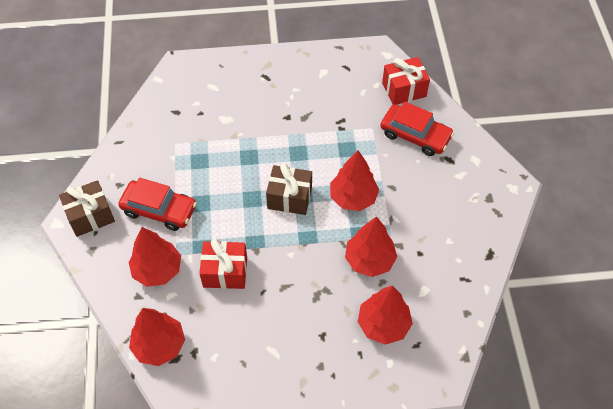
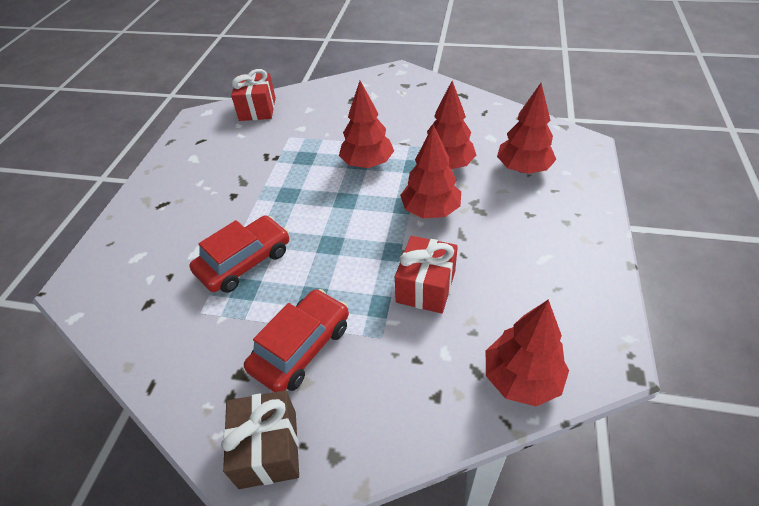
camera: 70 degrees left, 10 degrees down
red tree [129,227,181,287] -> red tree moved to [400,124,461,218]
brown gift [266,163,312,215] -> none
red car [380,102,454,156] -> red car moved to [189,215,289,293]

